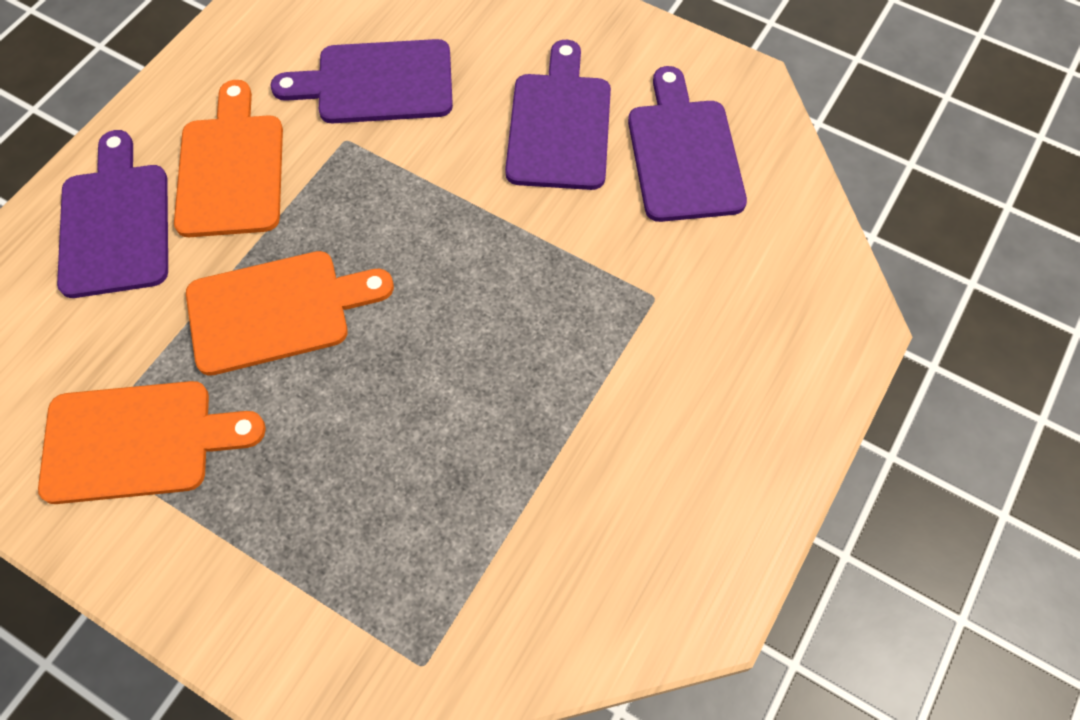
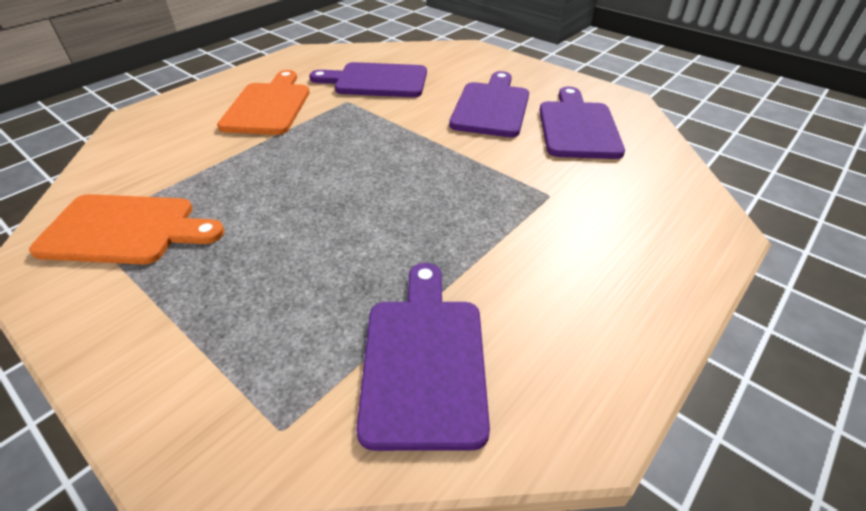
camera: 10 degrees right, 20 degrees down
purple cutting board [57,130,168,298] -> purple cutting board moved to [356,263,490,451]
orange cutting board [186,251,394,376] -> none

